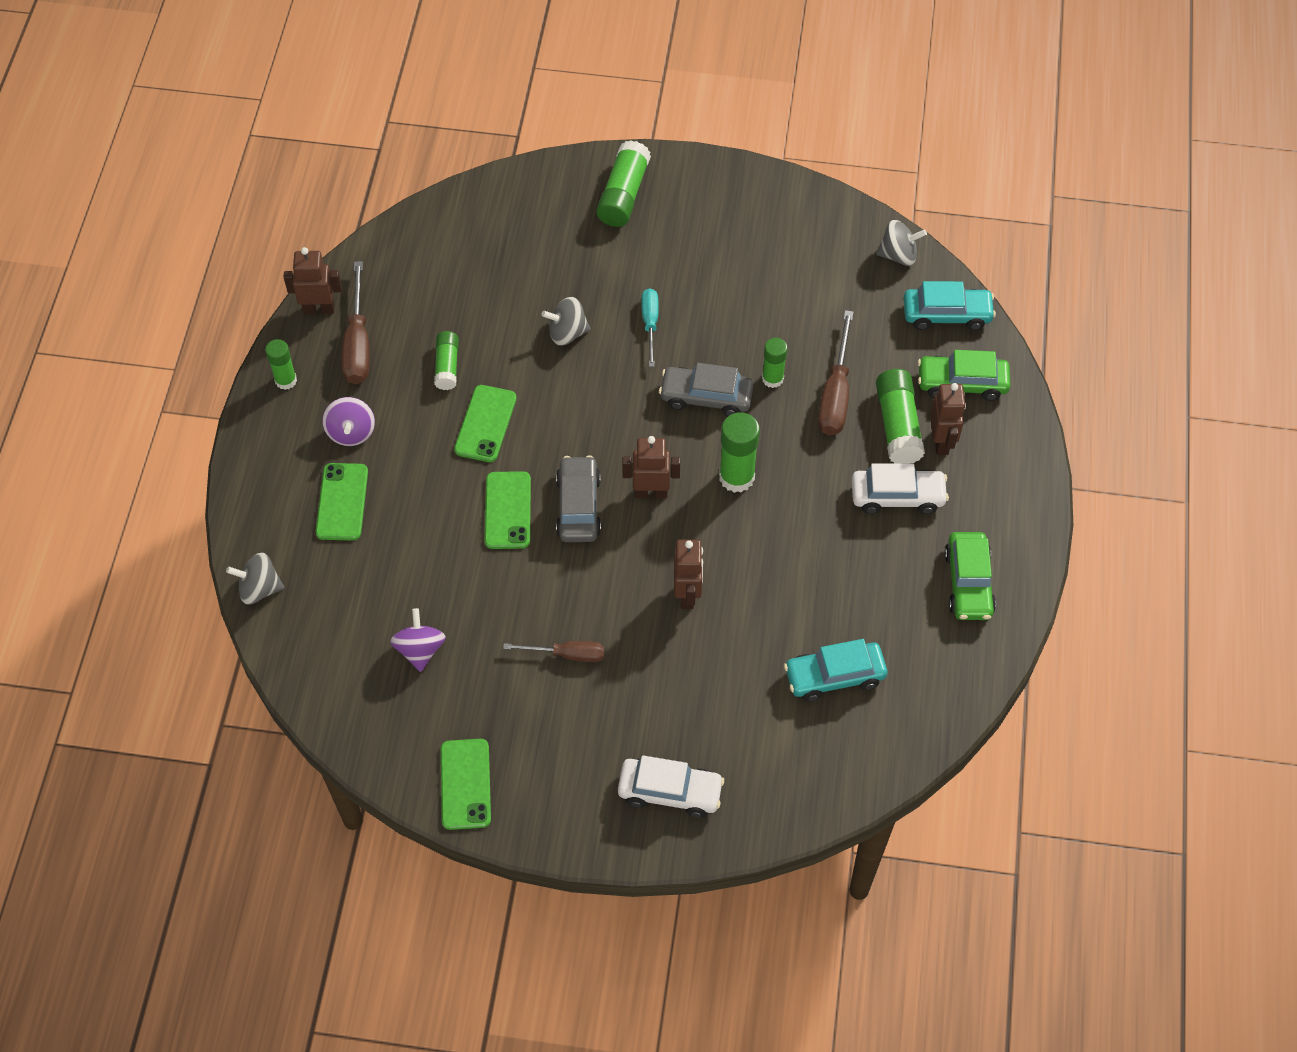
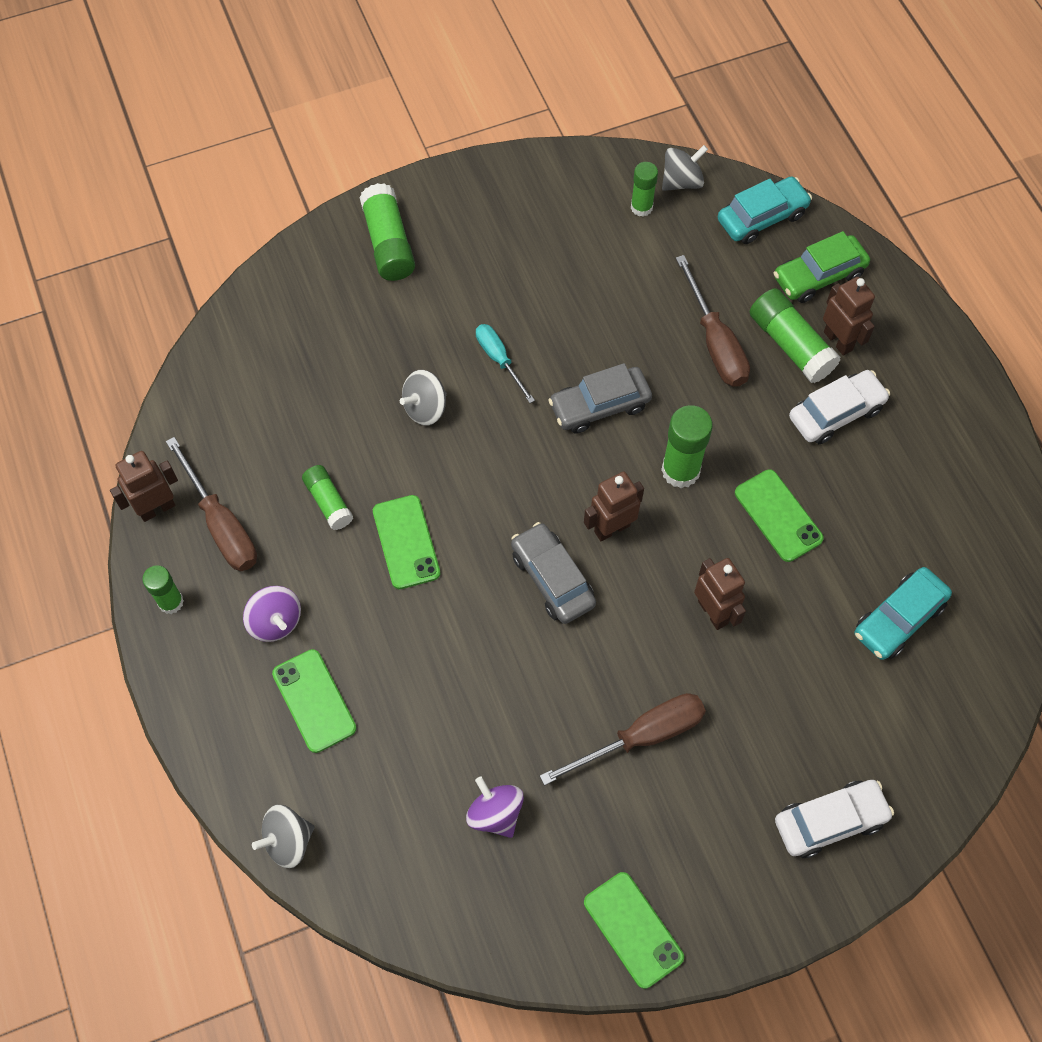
camera: 30 degrees left, 5 degrees up
green phone [485,471,531,549] -> green phone moved to [735,469,824,562]
brown screwdriver [503,641,604,662] -> brown screwdriver [540,693,706,786], size x1.57
green glue stick [762,338,788,388] -> green glue stick moved to [631,162,658,217]
green car [944,532,996,620] -> none

